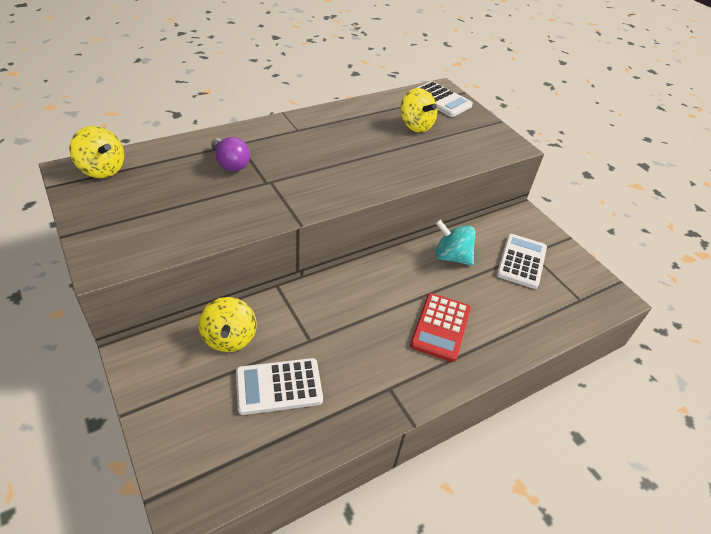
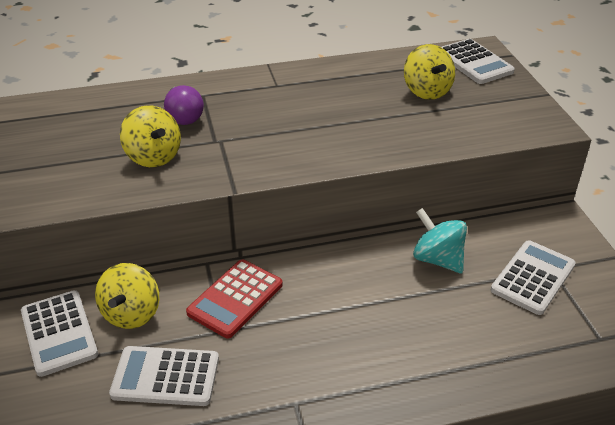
camera: 20 degrees right, 5 degrees down
yellow spinning top [70,126,124,178] -> yellow spinning top moved to [120,105,181,167]
red calculator [410,293,471,362] -> red calculator moved to [186,259,283,338]
none -> white calculator [21,290,98,377]

